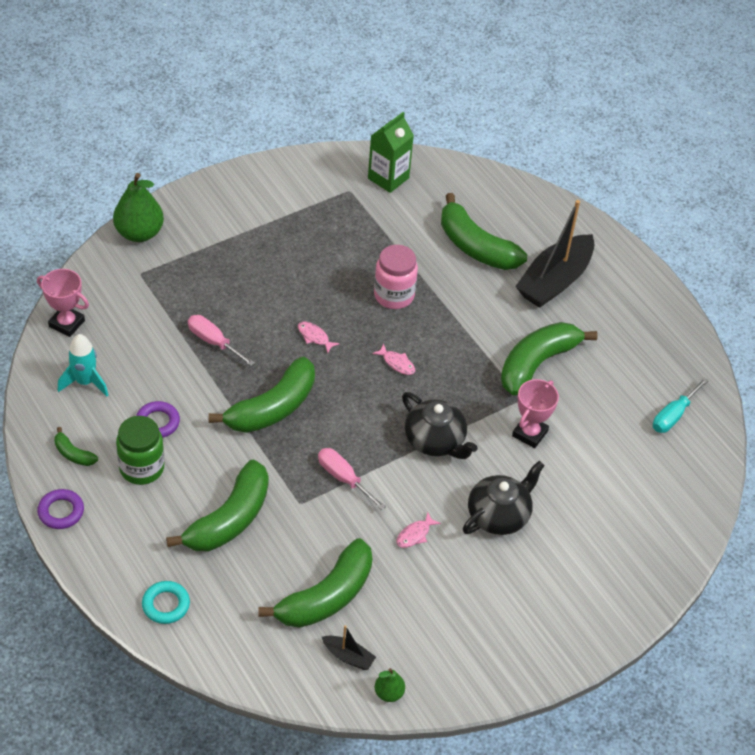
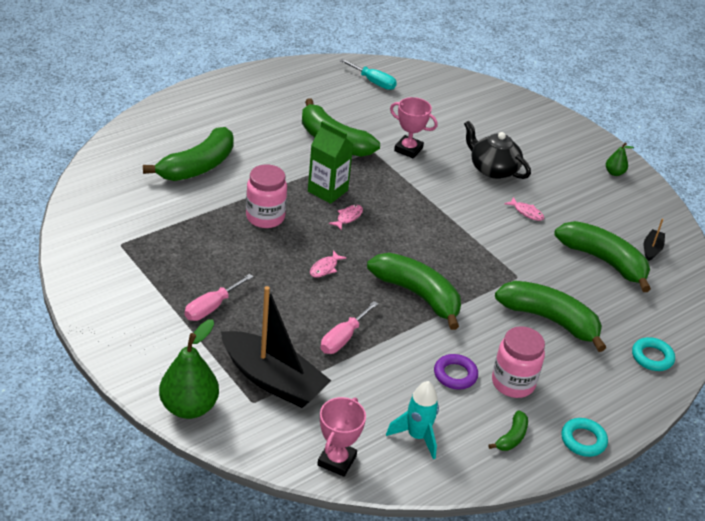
camera: 95 degrees left, 10 degrees down
purple ring [37,489,84,529] -> turquoise ring [561,418,608,457]
green jar [116,416,164,485] -> pink jar [492,326,545,398]
pink screwdriver [318,448,386,510] -> pink screwdriver moved to [185,274,254,321]
green carton [368,112,414,193] -> green carton moved to [308,121,354,204]
green pear [375,668,405,702] -> green pear moved to [606,143,634,176]
black teapot [402,392,478,459] -> none
black boat [515,200,594,308] -> black boat moved to [221,286,331,408]

